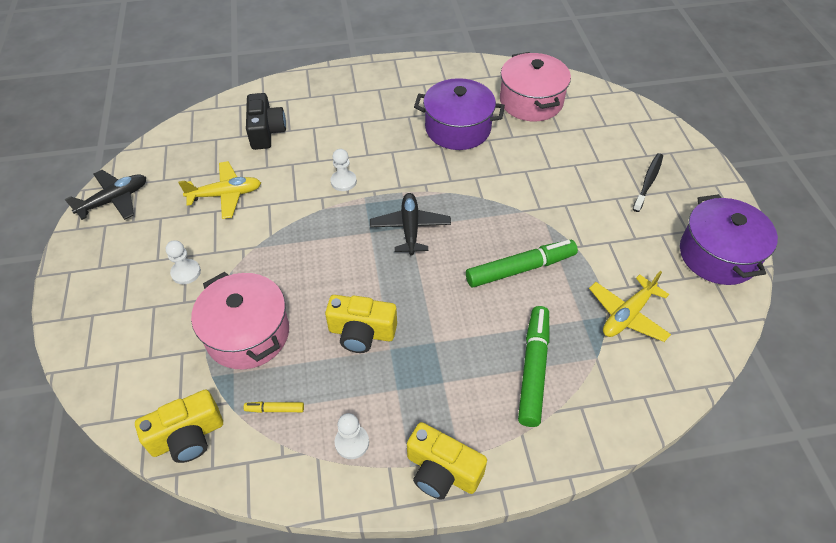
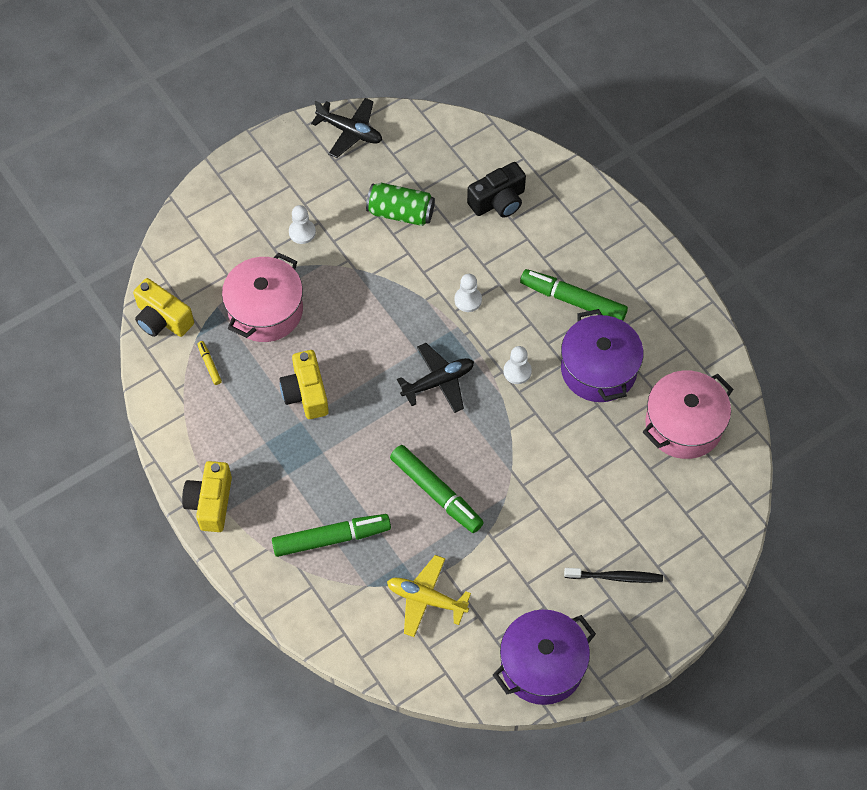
camera: 65 degrees right, 10 degrees up
yellow plane [178,161,261,219] -> green can [366,183,435,226]
white pawn [335,413,369,459] -> white pawn moved to [504,346,532,384]
none -> green marker [520,269,628,321]

